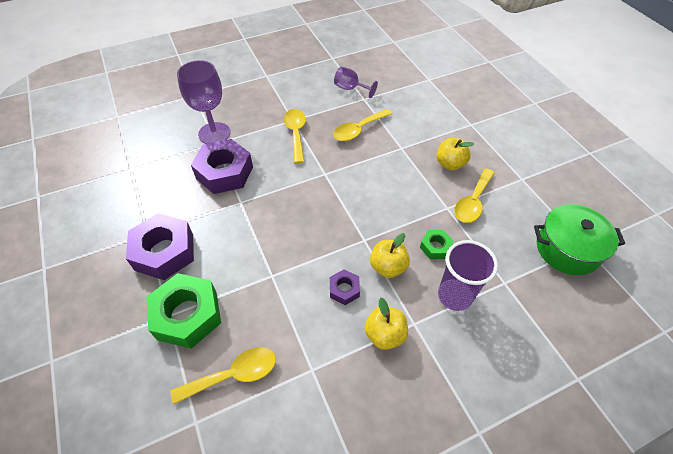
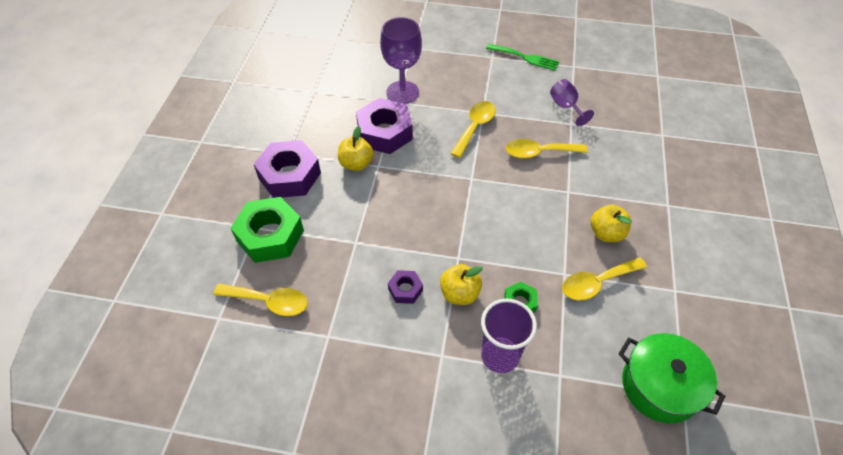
camera: 35 degrees right, 0 degrees up
yellow apple [364,298,408,350] -> yellow apple moved to [338,126,374,171]
none -> green fork [486,44,559,70]

